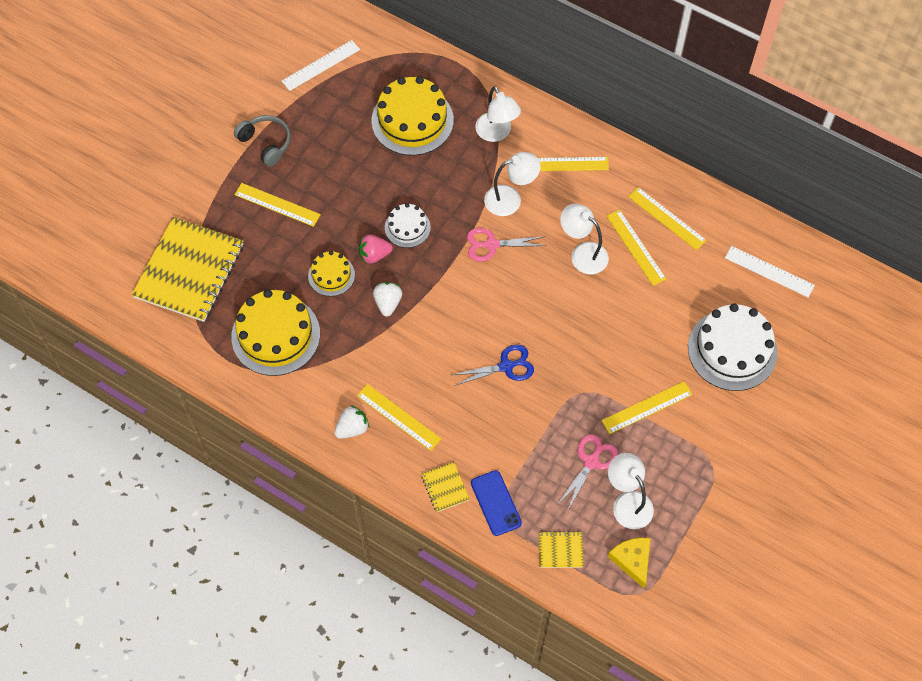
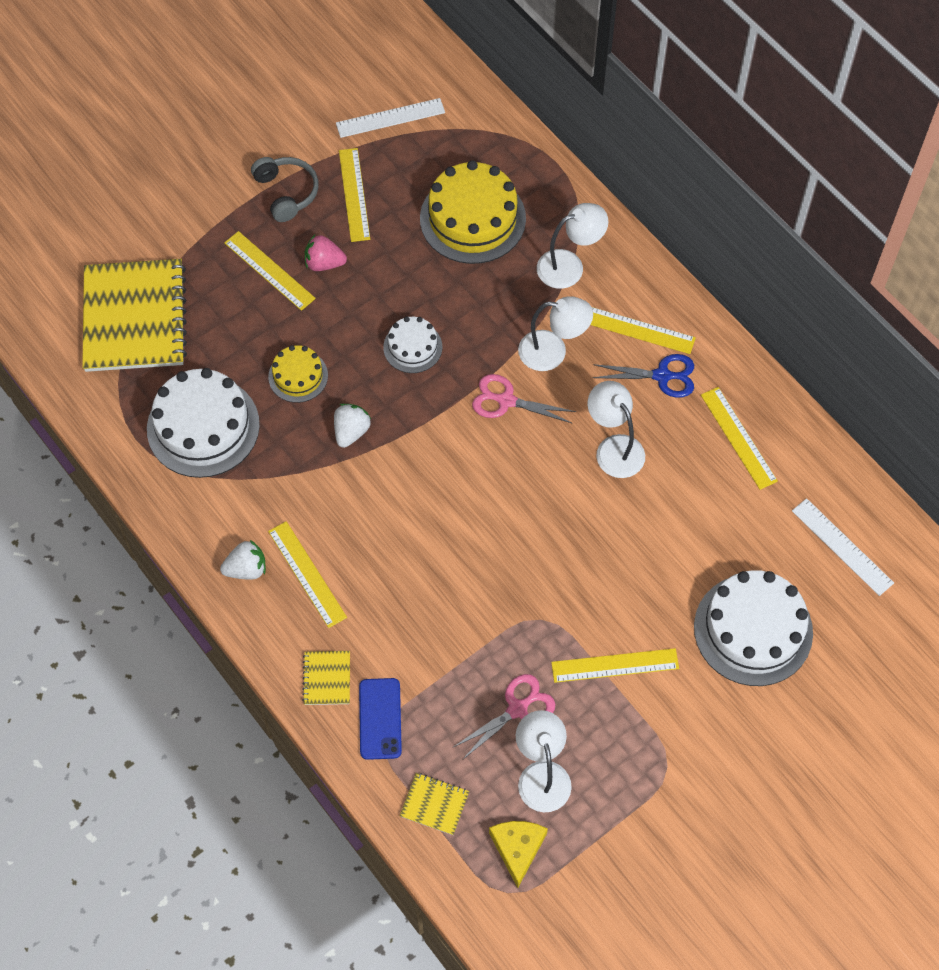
camera: 20 degrees right, 0 degrees up
yellow notebook [132,217,243,322] -> yellow notebook turned 45 degrees counterclockwise [82,259,187,372]
yellow cake [231,289,320,376] -> white cake [147,368,260,478]
pink strawberry [359,235,393,264] -> pink strawberry moved to [305,235,347,271]
blue scissors [452,344,534,386] -> blue scissors moved to [592,354,694,398]
white lamp [475,86,521,142] -> white lamp turned 105 degrees counterclockwise [537,203,609,289]
yellow ruler [607,209,666,286] -> yellow ruler moved to [339,148,370,242]

